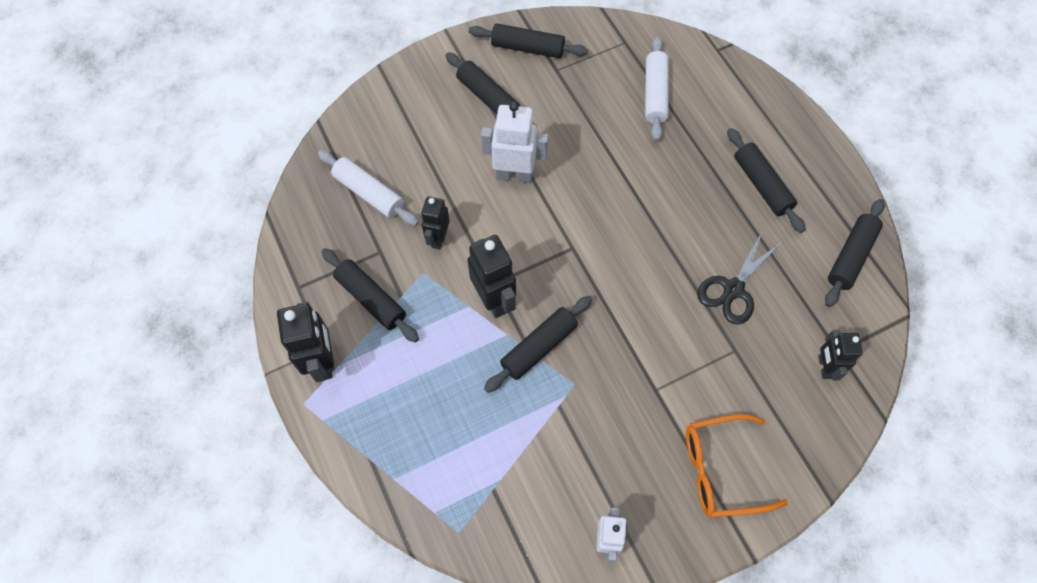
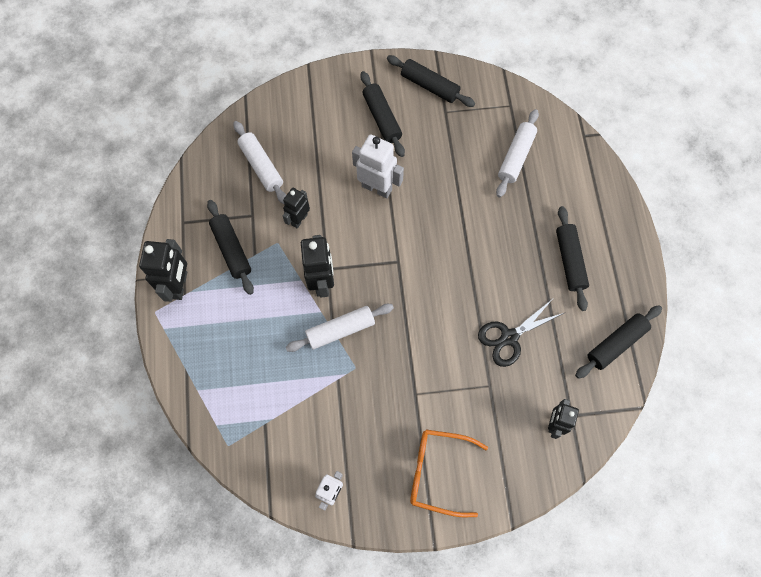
camera: 20 degrees right, 5 degrees up
black rolling pin [484,296,592,393] -> white rolling pin [286,304,394,352]

